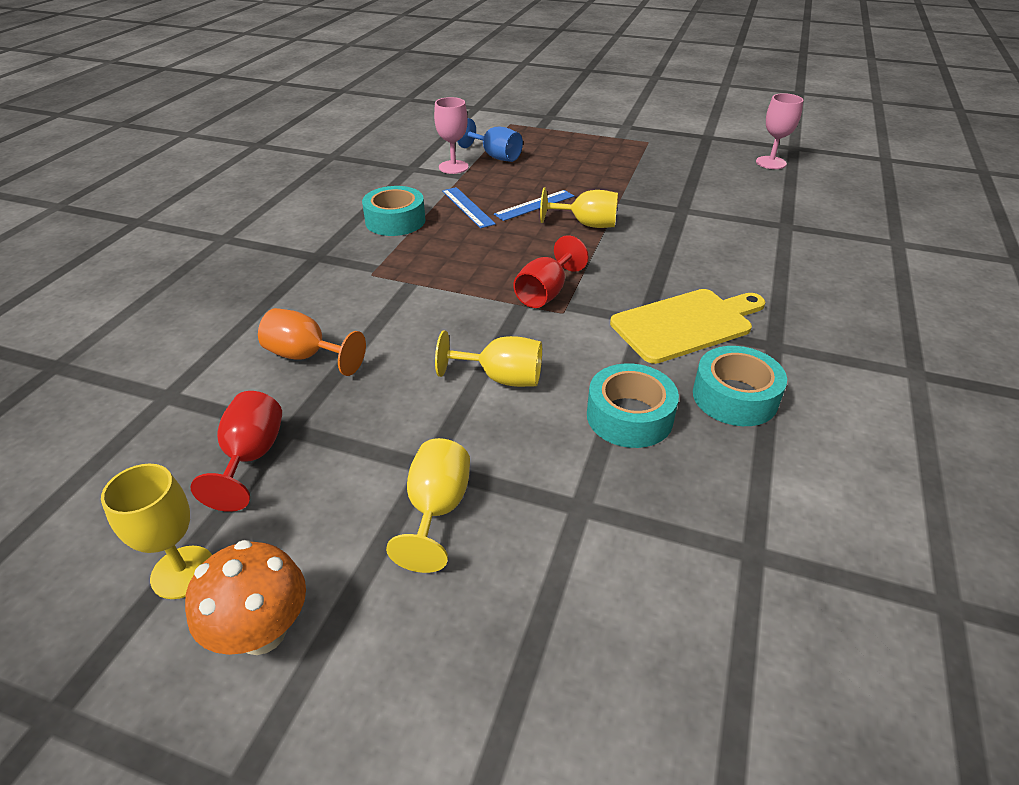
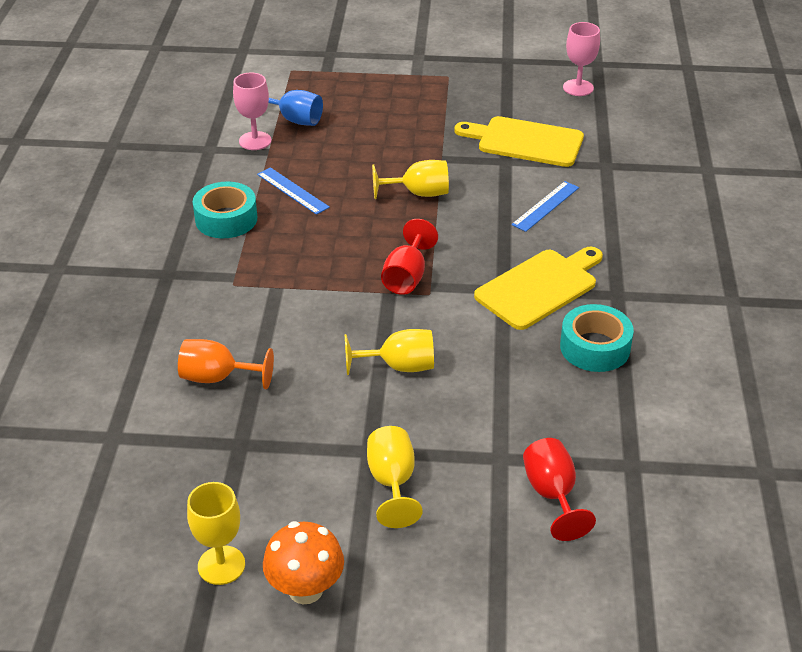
camera: 15 degrees left, 0 degrees up
red goblet [190,391,282,512] -> red goblet moved to [523,438,596,541]
blue ruler [494,190,574,221] -> blue ruler moved to [511,181,579,232]
turquoise tape [587,363,679,448] -> none
none -> yellow cutting board [454,116,584,167]

